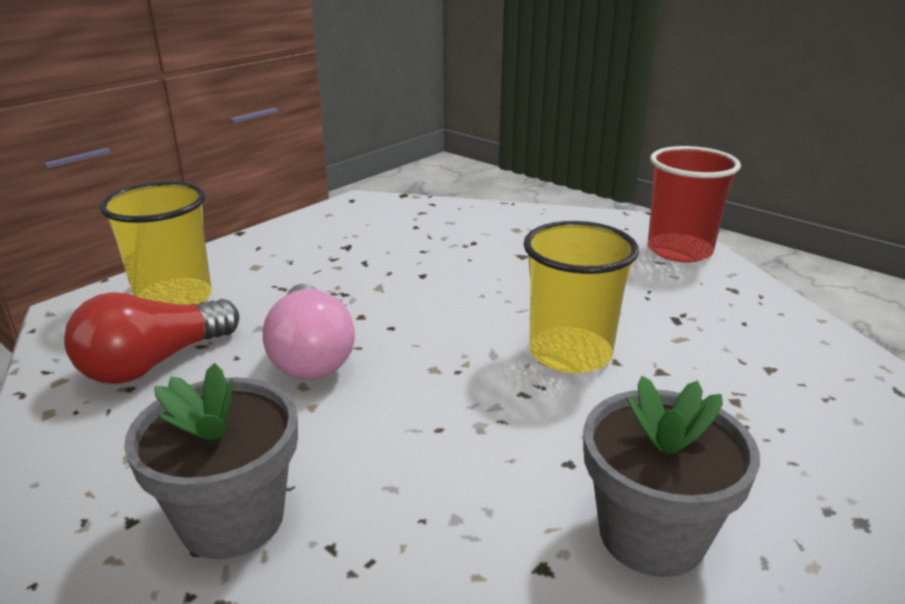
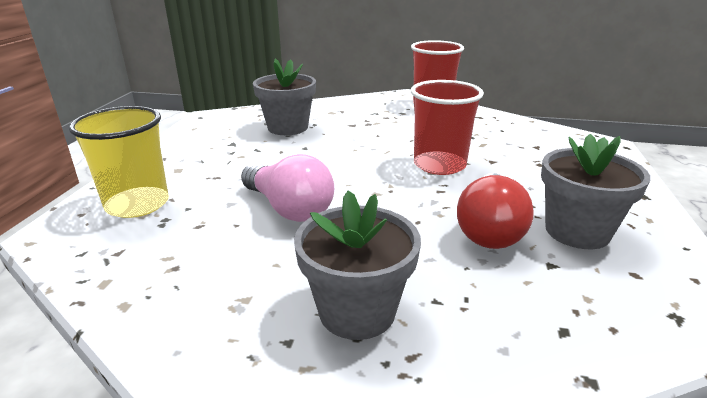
camera: 30 degrees left, 0 degrees up
red light bulb [64,292,239,384] -> red light bulb moved to [457,173,534,249]
yellow cup [523,221,639,373] -> red cup [411,80,484,175]
none -> grey flower pot [253,58,316,135]

